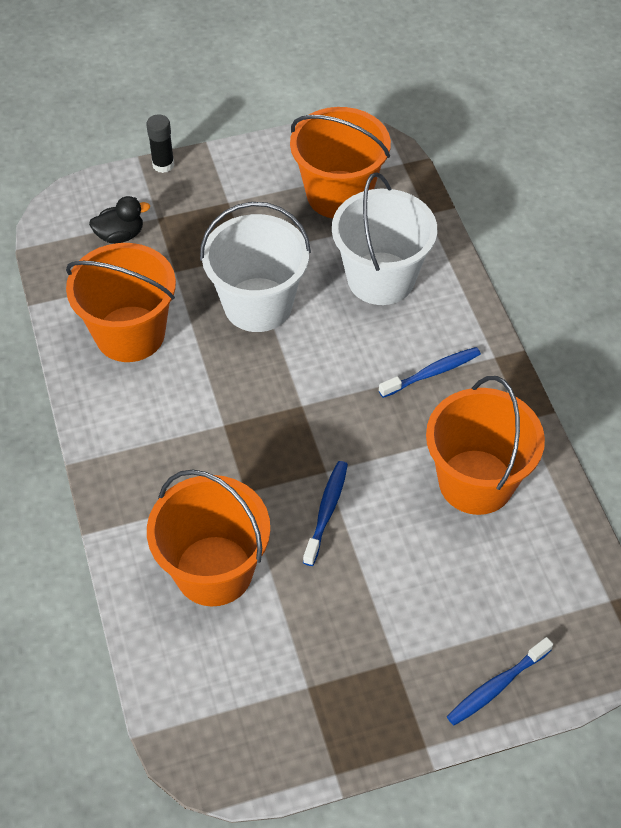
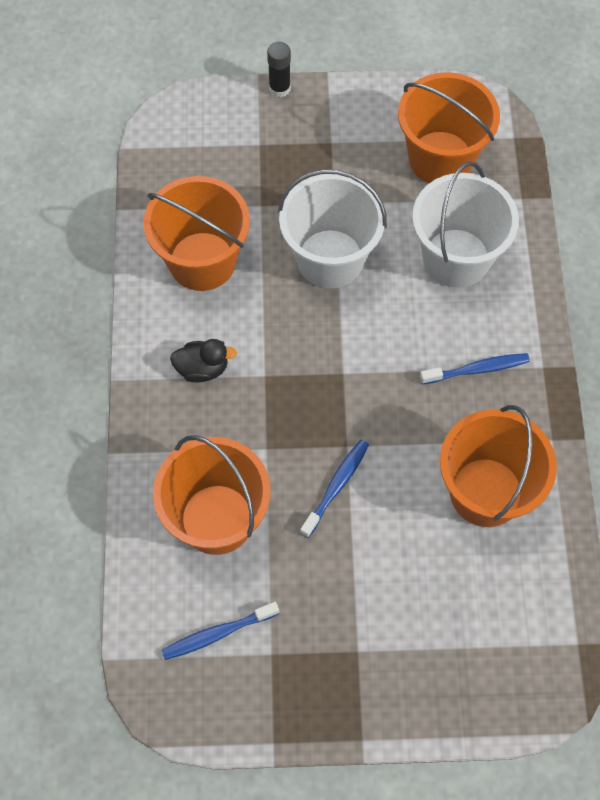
camera: 15 degrees right, 10 degrees up
black duck [89,196,150,244] -> black duck moved to [170,339,237,382]
blue toothbrush [447,637,553,725] -> blue toothbrush moved to [162,602,279,660]

